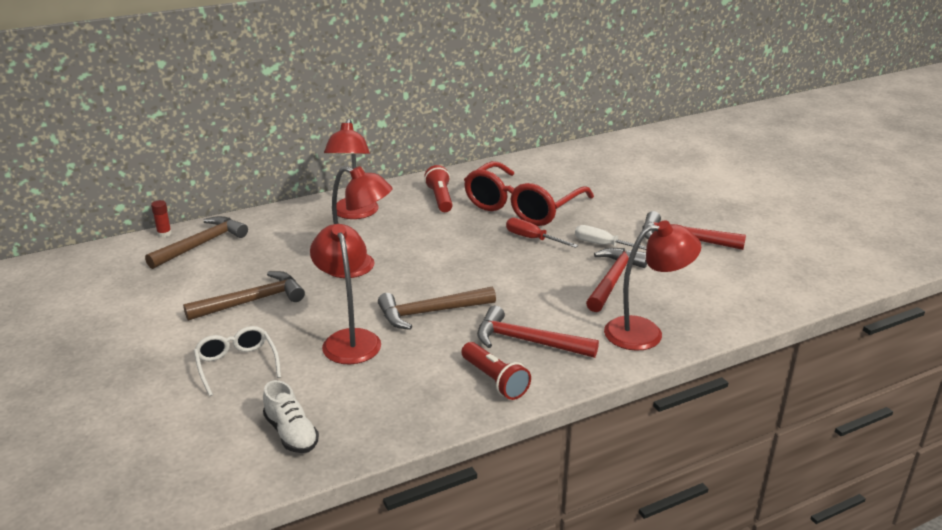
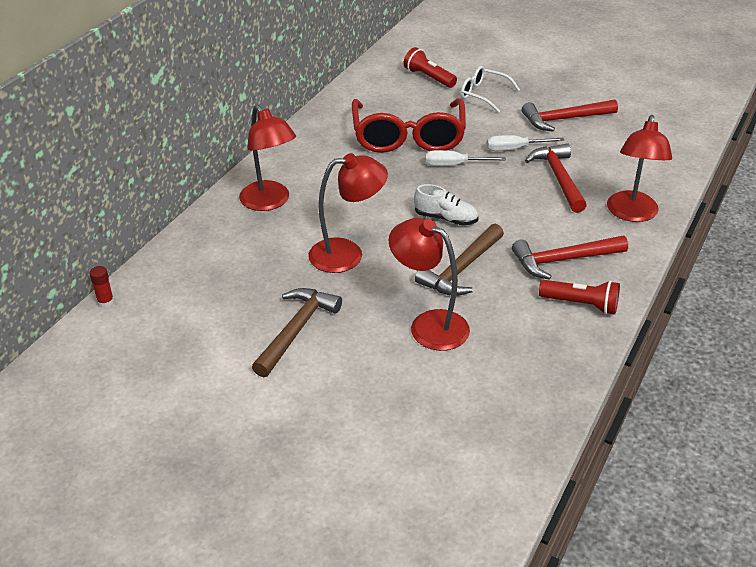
camera: 35 degrees left, 10 degrees up
brown hammer [145,216,248,269] -> none
white glasses [194,326,281,396] -> white glasses moved to [461,66,520,113]
white shoe [263,380,319,453] -> white shoe moved to [414,184,478,225]
red flashlight [424,165,453,212] -> red flashlight moved to [404,47,457,88]
red screwdriver [506,218,578,248] -> white screwdriver [426,150,506,166]
red lamp [604,221,701,351] -> red lamp turned 150 degrees clockwise [607,115,672,222]

